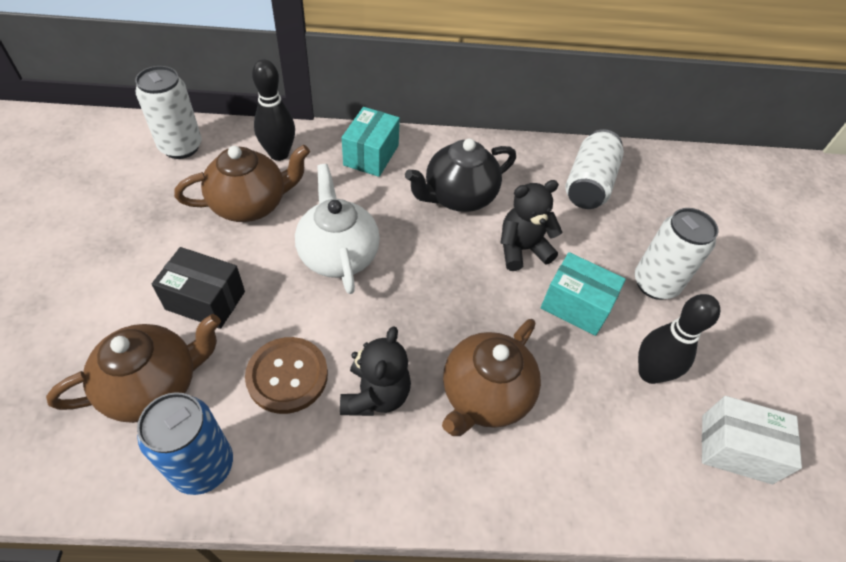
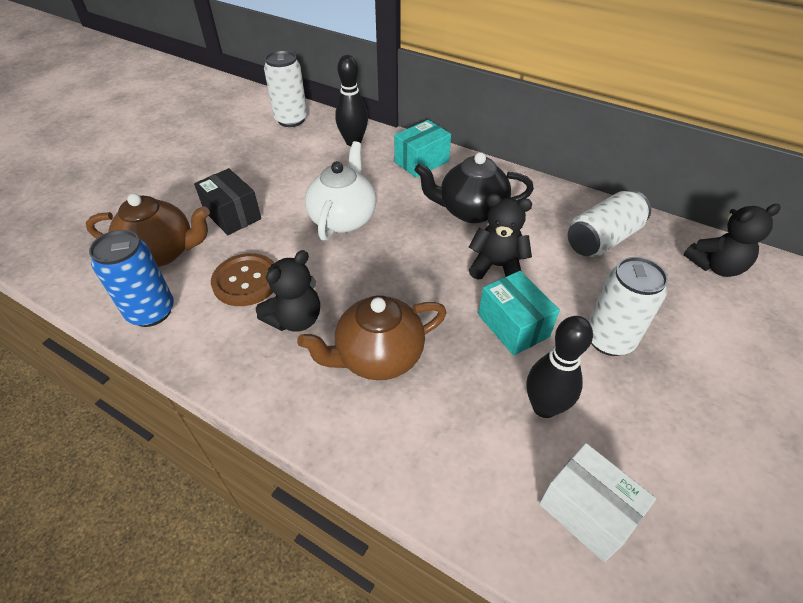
camera: 35 degrees right, 5 degrees down
brown teapot [174,145,310,222] -> none
none -> black teddy bear [684,204,781,277]

